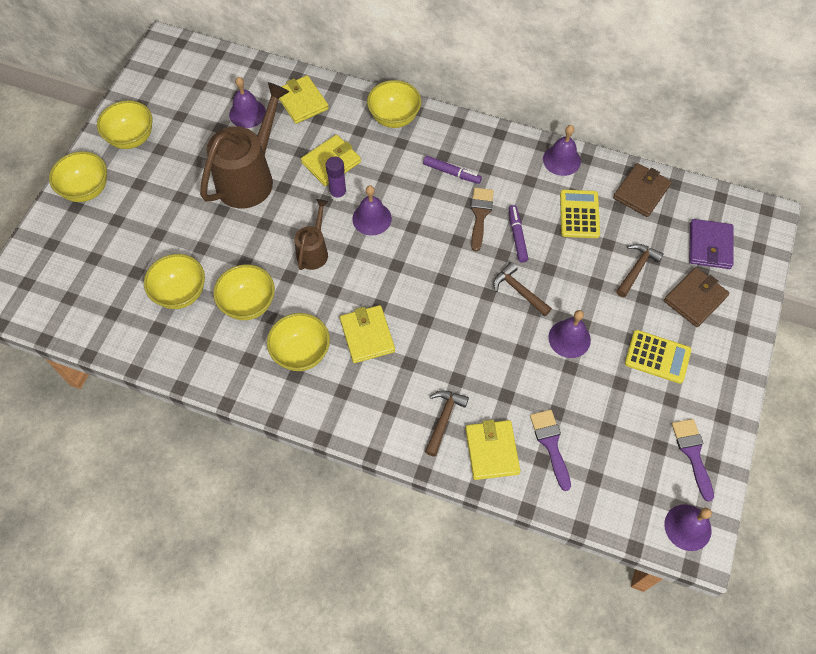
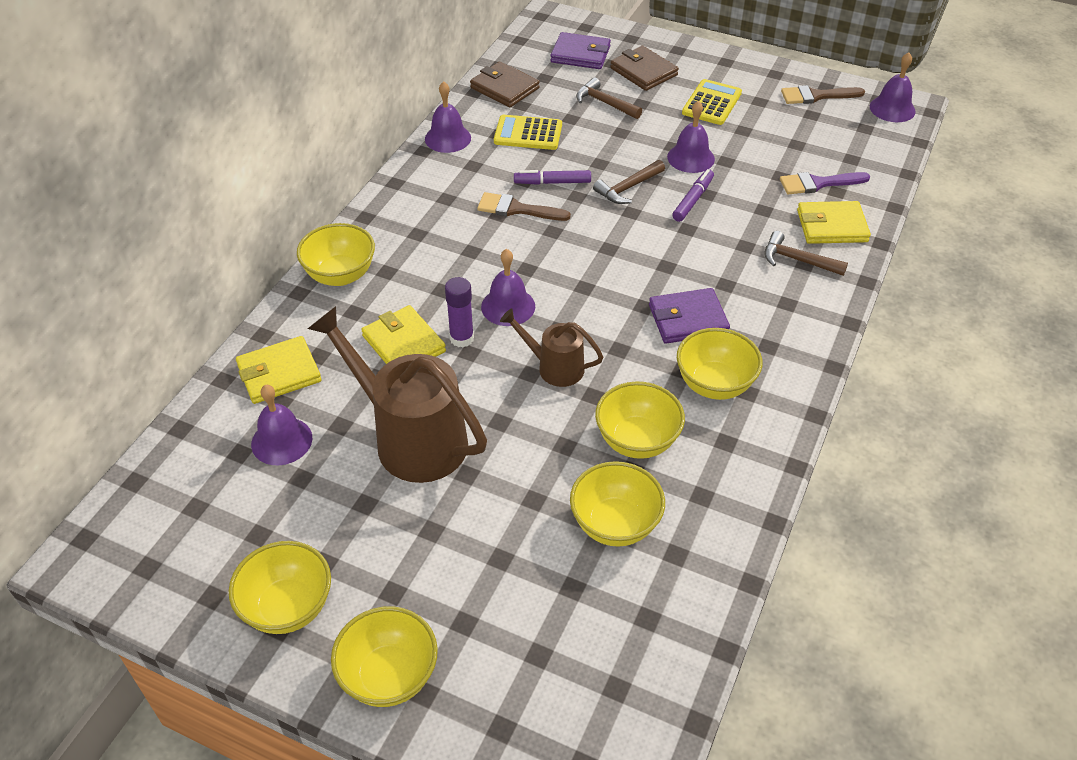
camera: 85 degrees left, 15 degrees down
yellow wallet [340,305,395,363] -> purple wallet [649,288,730,344]
purple marker [423,156,482,184] -> purple marker moved to [672,169,714,222]
purple brush [672,419,714,502] -> brown brush [781,85,865,104]

